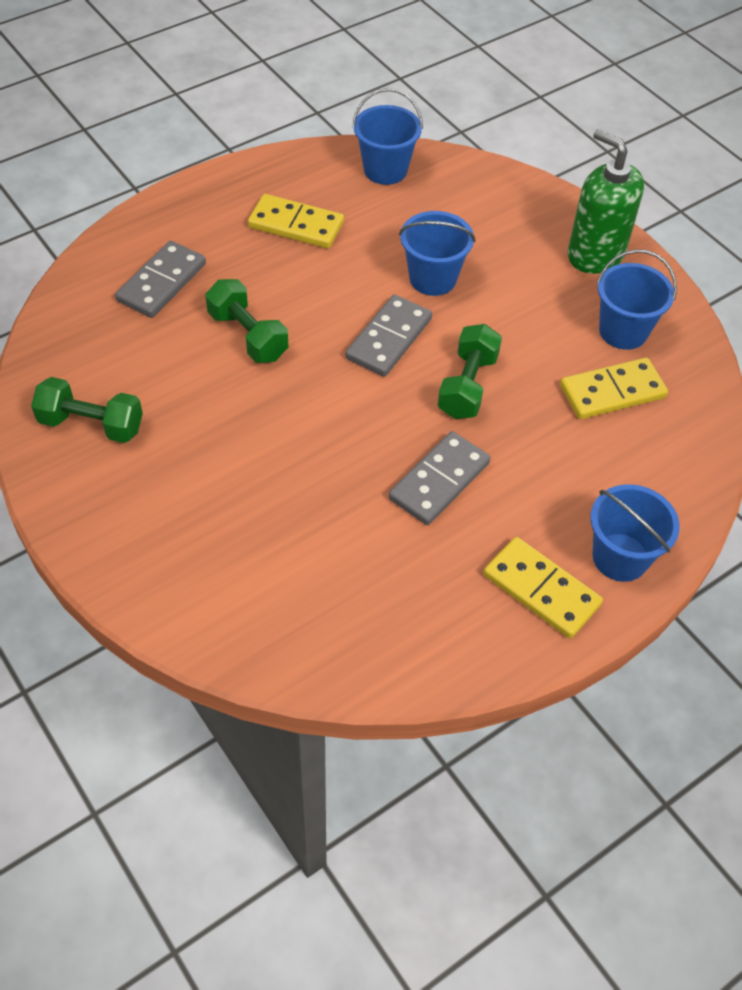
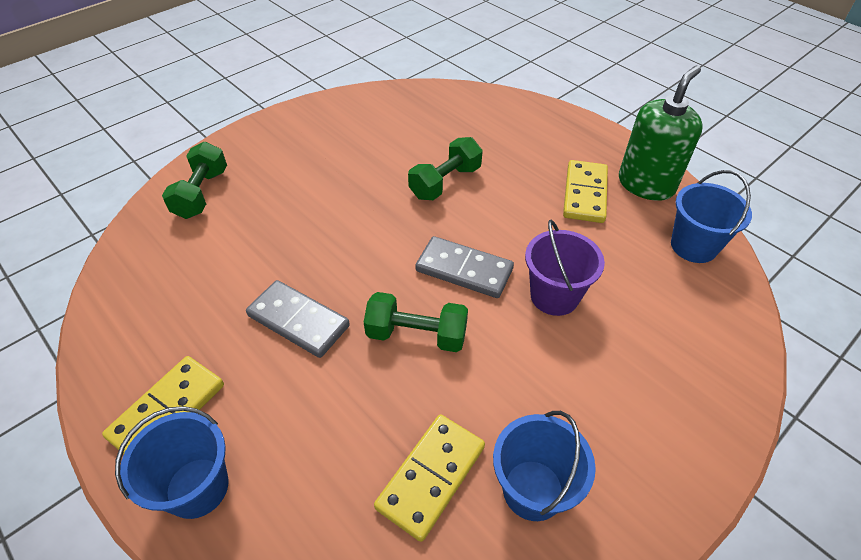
camera: 85 degrees right, 5 degrees down
green dumbbell [31,377,143,443] -> green dumbbell moved to [162,142,227,219]
grey domino [115,241,206,318] -> none
blue bucket [399,211,475,296] -> purple bucket [525,220,605,316]
yellow domino [560,358,668,419] -> yellow domino turned 60 degrees clockwise [374,414,485,542]
green soap dispenser [568,129,644,274] -> green soap dispenser moved to [619,66,703,201]

